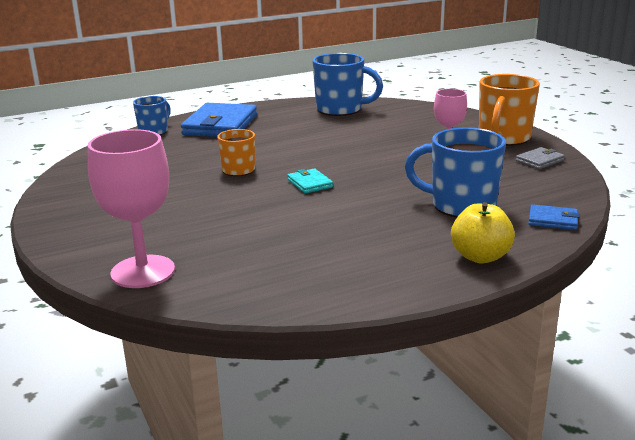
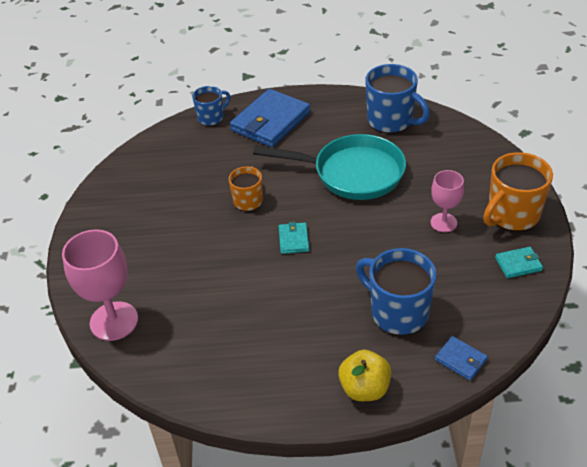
camera: 25 degrees right, 20 degrees up
grey wallet [516,147,565,169] -> turquoise wallet [495,247,543,278]
none -> turquoise pan [253,134,406,200]

